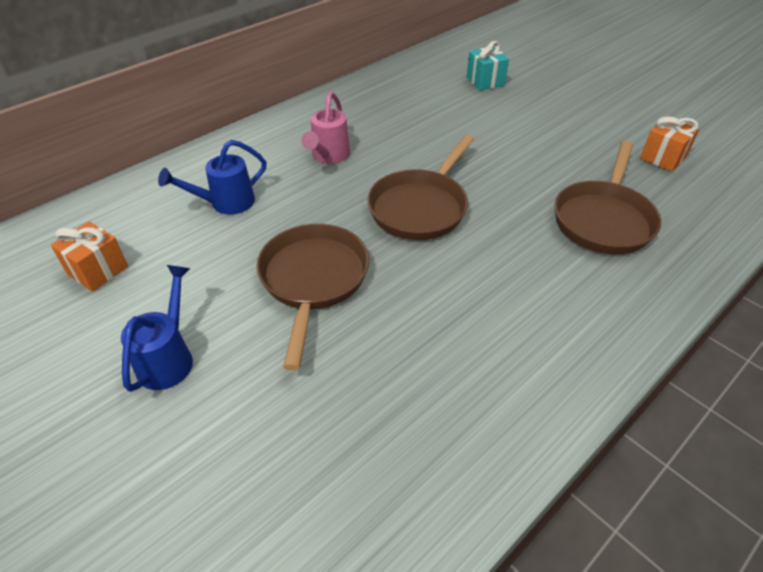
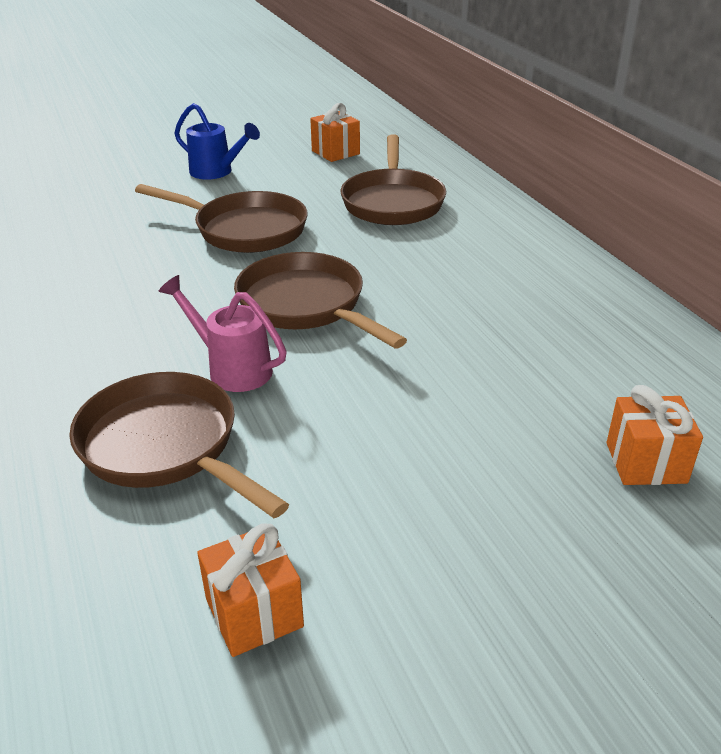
camera: 110 degrees right, 10 degrees down
blue watering can [158,140,266,214] -> brown pan [340,134,446,225]
pink watering can [302,92,350,164] -> pink watering can moved to [158,275,287,392]
turquoise gift [466,41,509,91] -> orange gift [607,385,703,485]

